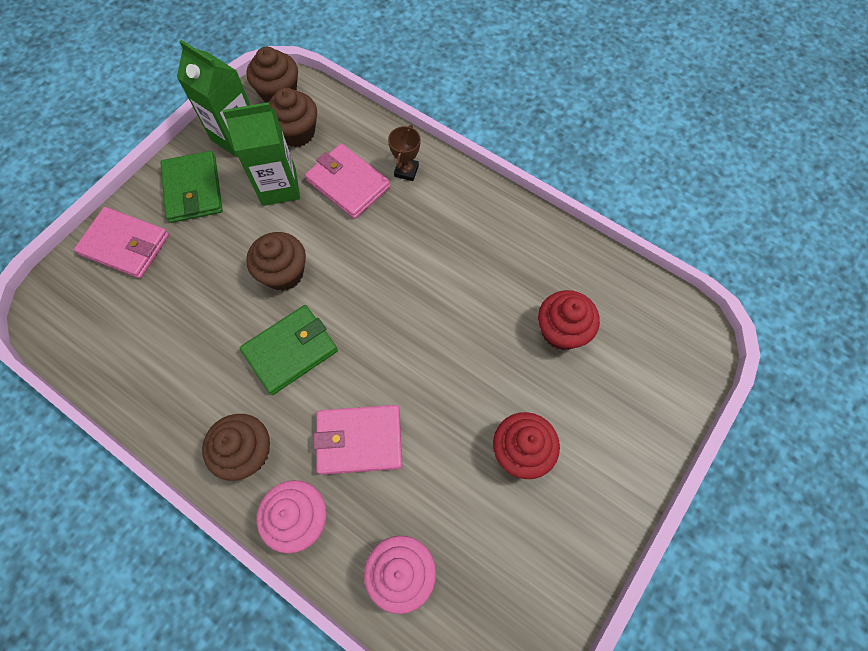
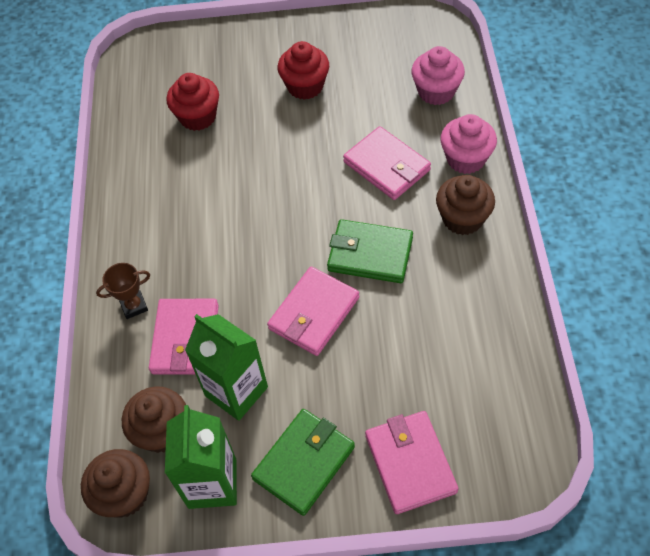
camera: 125 degrees left, 10 degrees down
brown cupcake [246,232,306,291] -> pink wallet [267,266,359,356]

